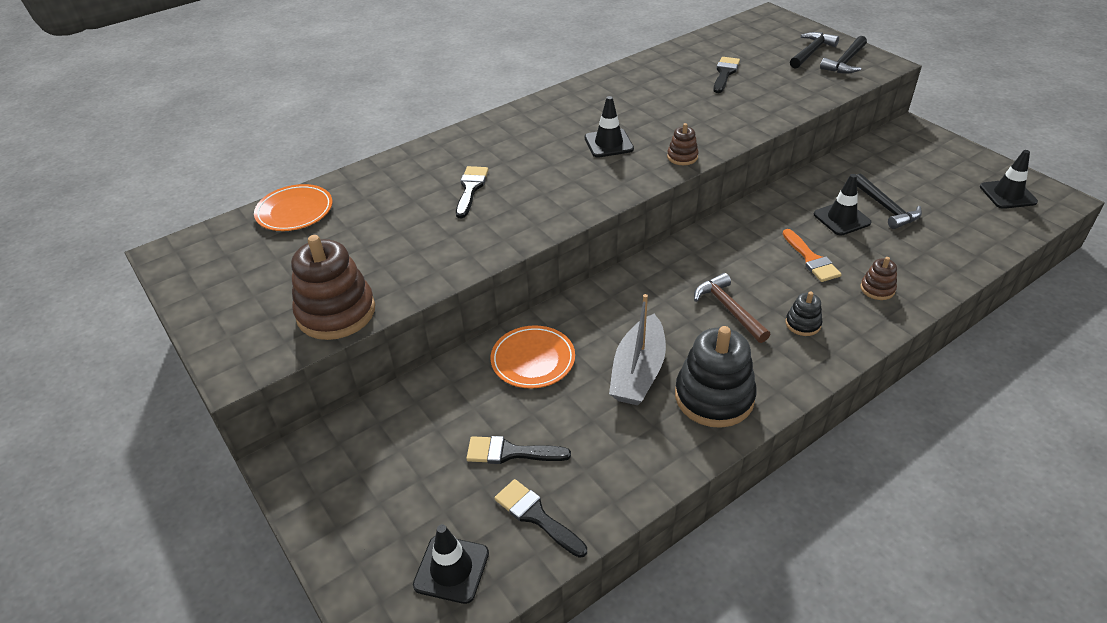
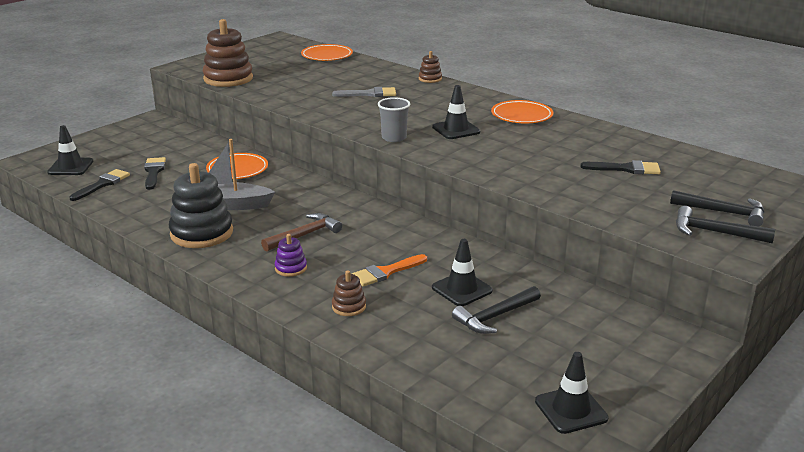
camera: 75 degrees right, 15 degrees down
black brush [456,166,489,218] -> grey brush [332,87,396,97]
brown stacking toy [667,123,699,165] -> brown stacking toy moved to [419,51,442,83]
black stacking toy [786,292,822,336] -> purple stacking toy [275,234,307,277]
none -> grey cup [378,97,410,142]
none -> orange plate [491,100,553,123]

